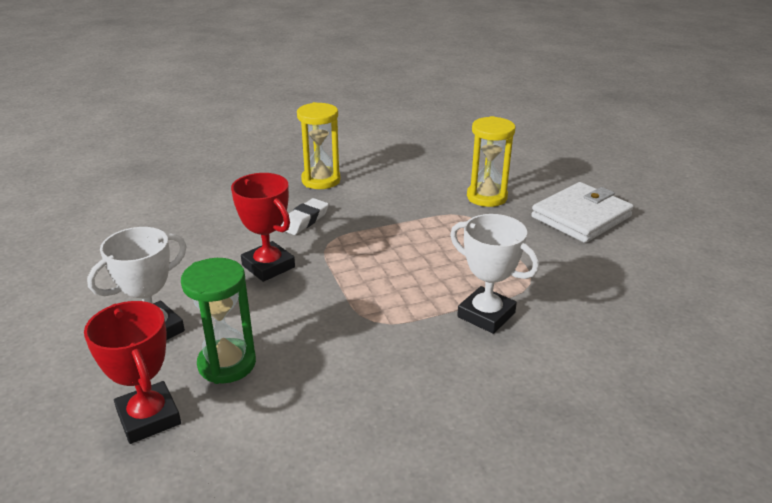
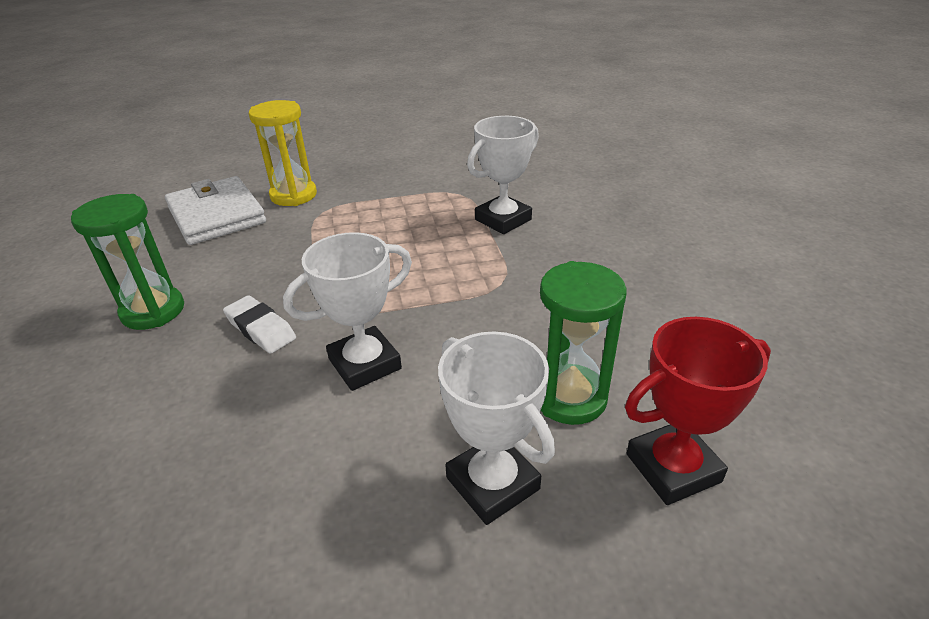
camera: 80 degrees left, 5 degrees up
red trophy [231,173,295,282] -> white trophy [283,232,412,391]
yellow hourglass [297,102,341,189] -> green hourglass [71,194,184,330]
white wallet [531,182,634,243] -> white wallet moved to [165,176,266,245]

